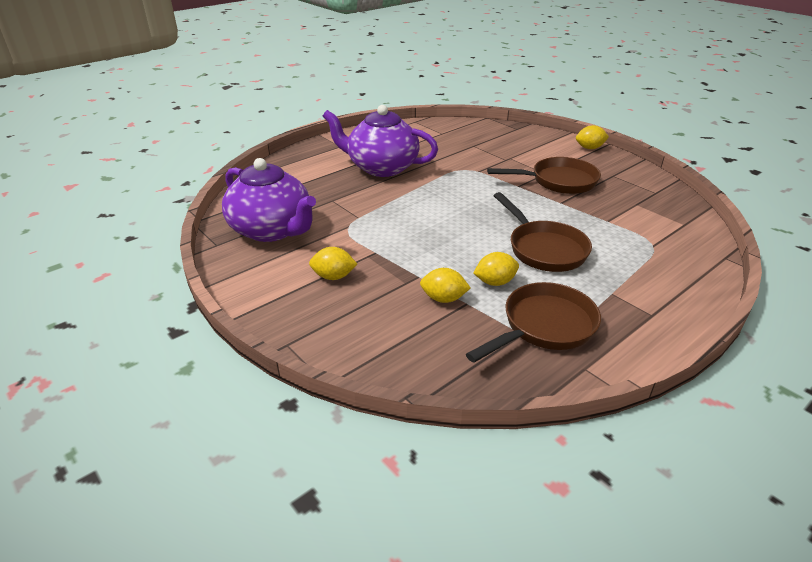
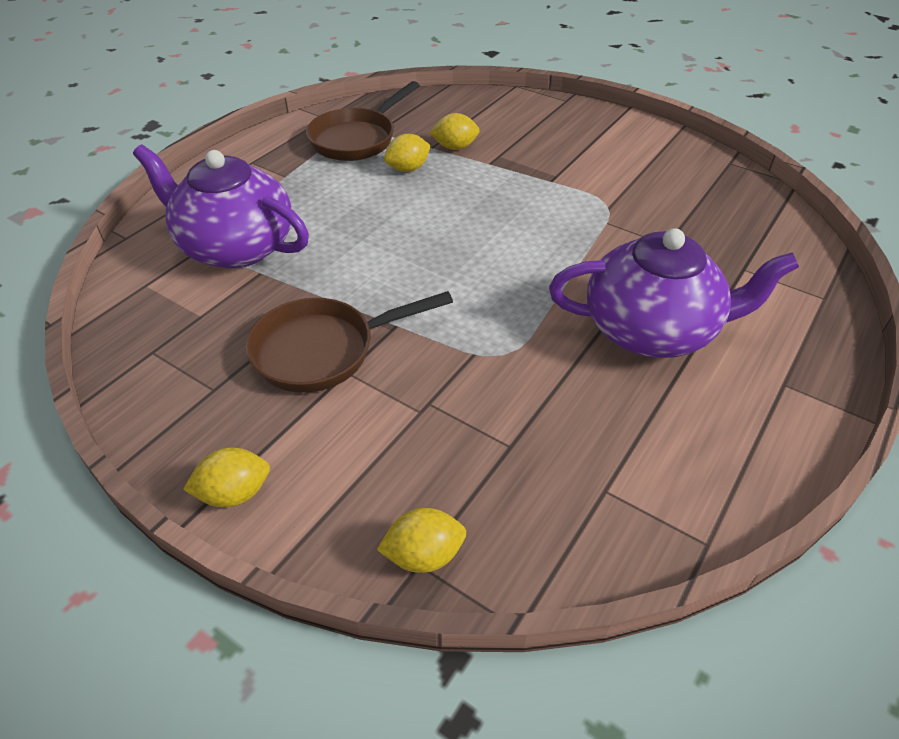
camera: 165 degrees right, 10 degrees up
purple teapot [222,158,316,242] -> purple teapot moved to [133,145,309,269]
yellow lemon [309,247,357,280] -> yellow lemon moved to [377,508,466,573]
brown pan [494,192,592,272] -> none

